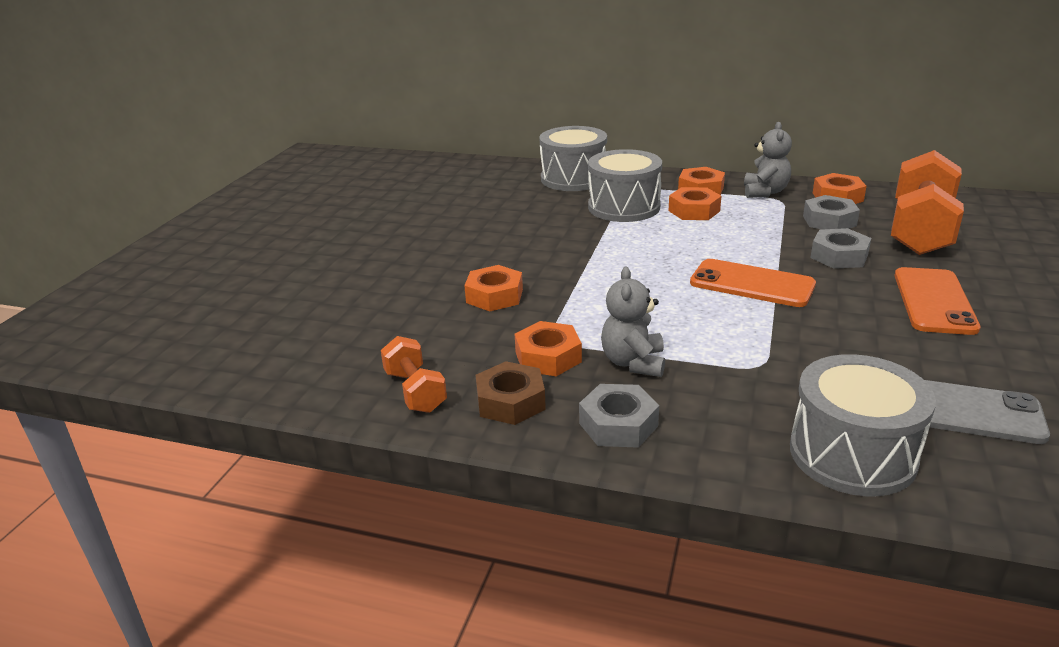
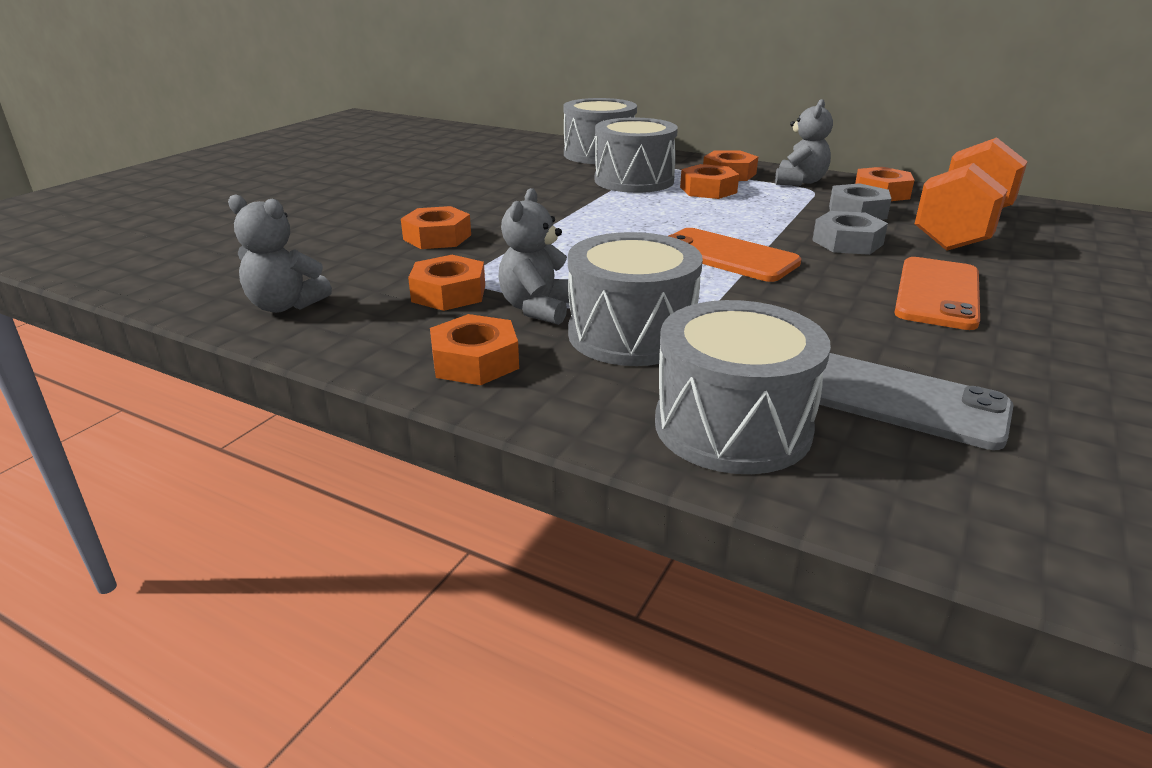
camera: 10 degrees right, 0 degrees up
orange dumbbell [381,336,447,413] -> grey teddy bear [228,194,332,313]
brown nut [476,361,546,425] -> none
grey nut [579,384,659,448] -> orange nut [430,314,519,385]
none -> grey drum [568,232,703,366]

